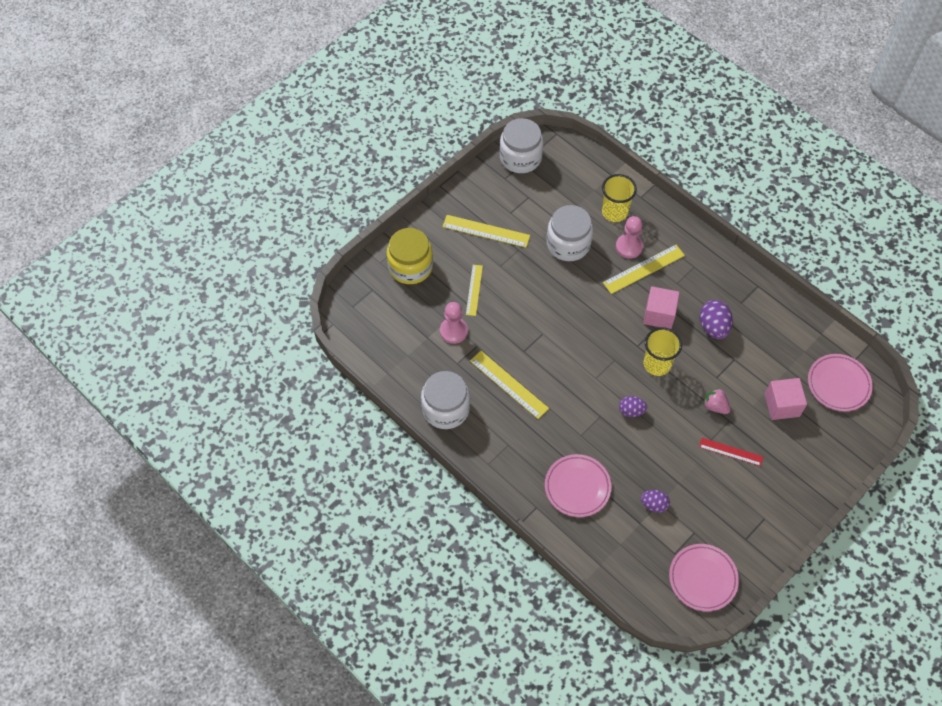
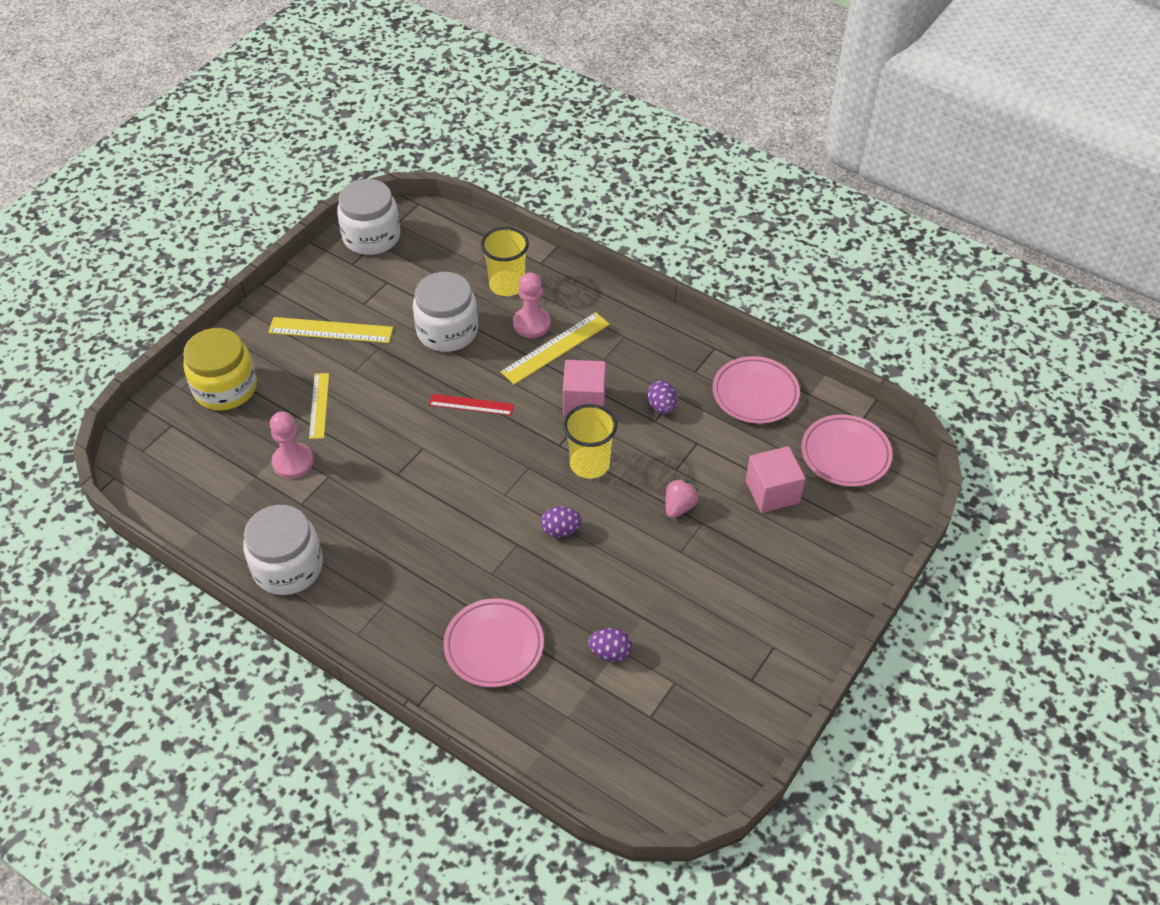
camera: 10 degrees left, 10 degrees down
yellow ruler [470,351,549,419] -> none
pink plate [669,544,739,611] -> pink plate moved to [713,356,800,424]
purple egg [699,300,733,339] -> purple egg [647,381,677,414], size x0.64
red ruler [699,438,763,466] -> red ruler moved to [429,394,514,416]
pink strawberry [703,388,731,414] -> pink strawberry turned 90 degrees clockwise [665,478,700,518]

